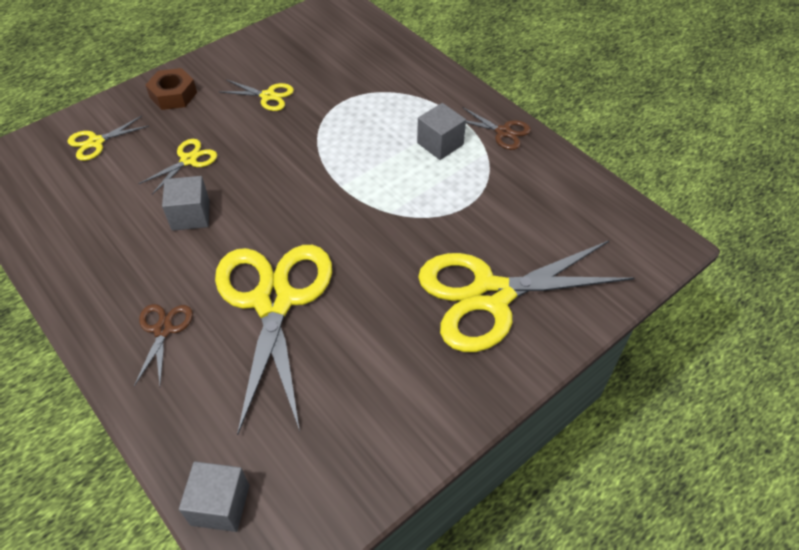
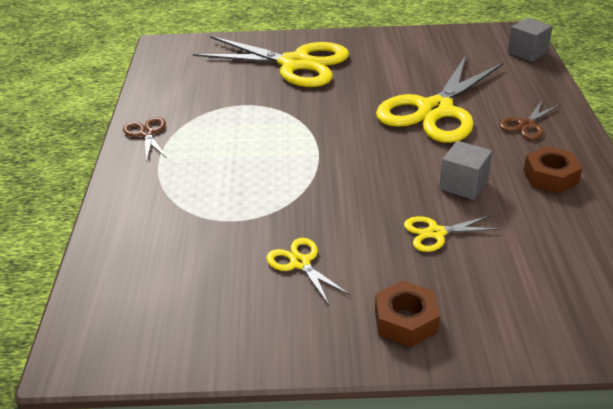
camera: 140 degrees left, 15 degrees down
yellow scissors [68,116,149,161] -> none
grey cube [417,103,466,160] -> none
none -> brown nut [524,146,582,194]

